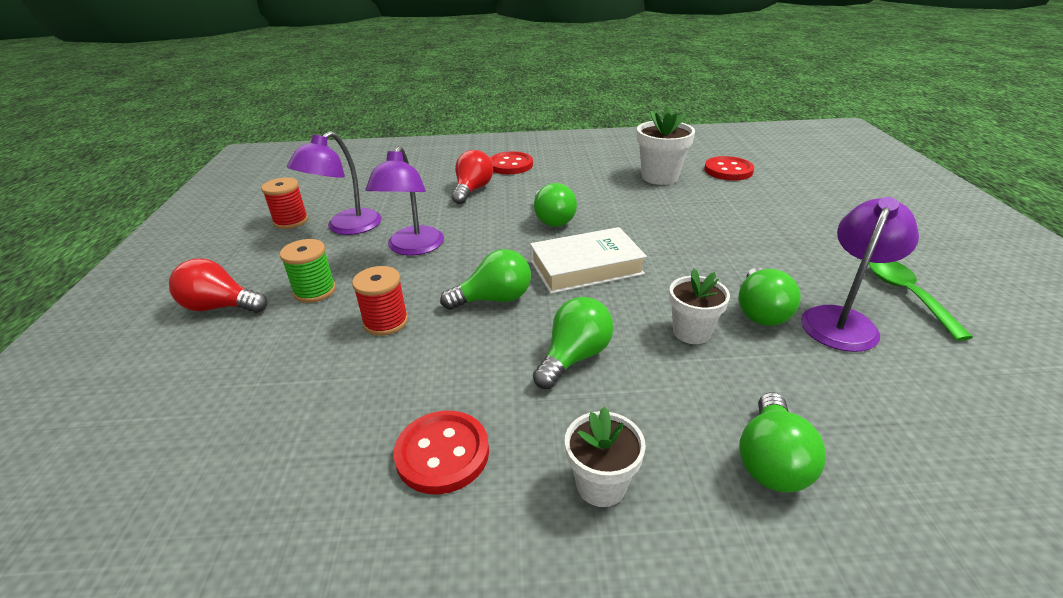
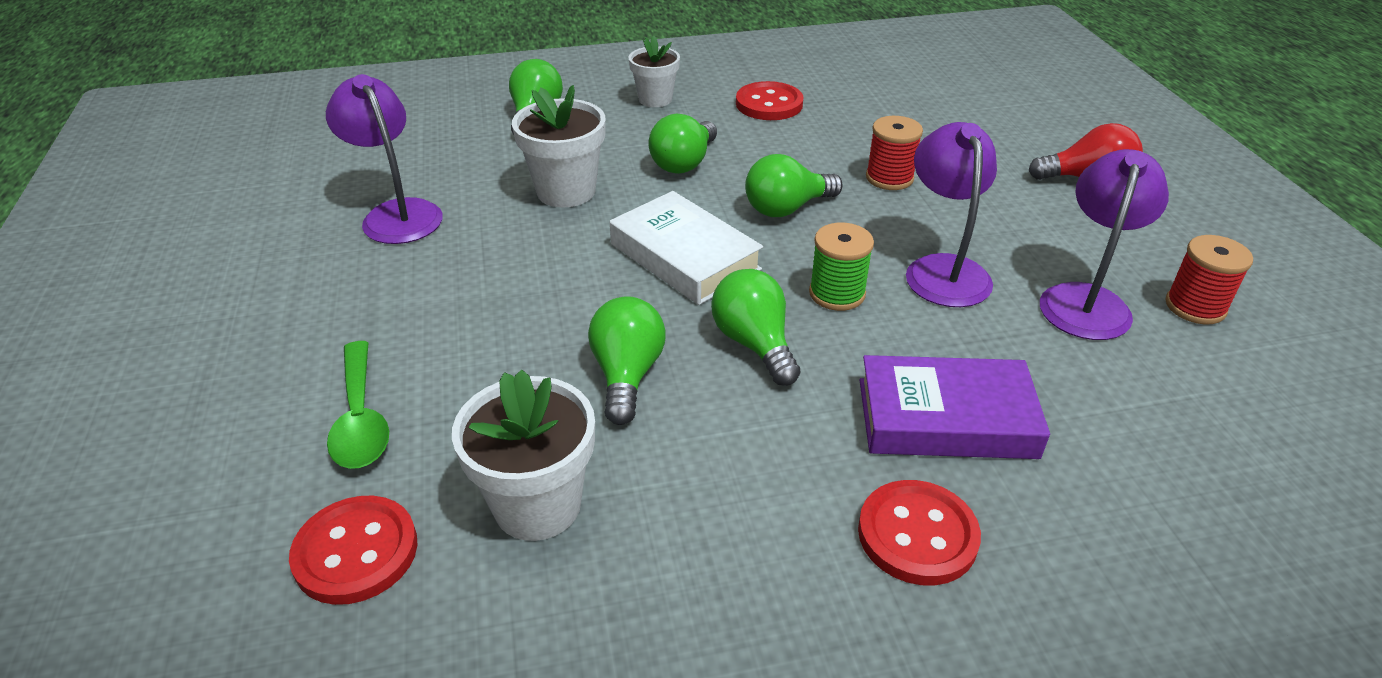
camera: 170 degrees right, 5 degrees up
green spool [280,239,336,303] -> green spool moved to [809,223,874,311]
red light bulb [452,150,493,204] -> purple book [860,355,1050,459]
white book [530,227,647,294] -> white book turned 75 degrees clockwise [610,191,763,305]
white flower pot [669,269,730,344] -> white flower pot [512,85,606,208], size x1.52
green light bulb [738,267,801,326] -> green light bulb moved to [588,296,665,425]
purple lamp [801,197,919,352] -> purple lamp turned 120 degrees clockwise [326,74,443,244]
green spoon [869,261,973,341] -> green spoon moved to [327,341,389,469]

